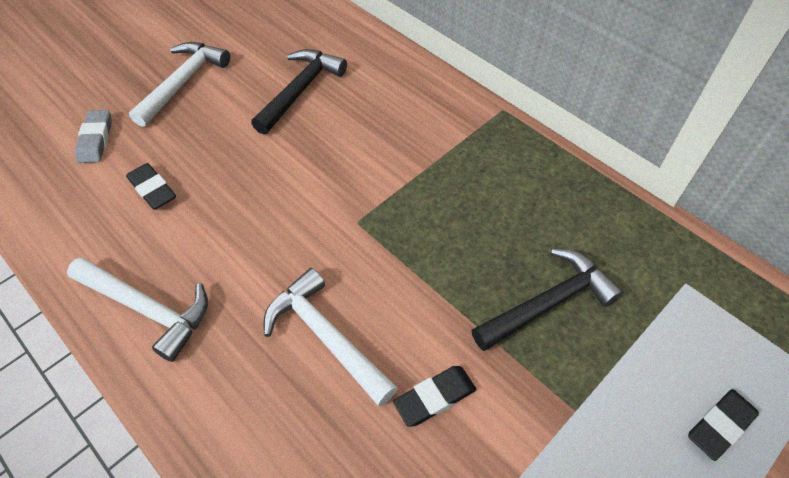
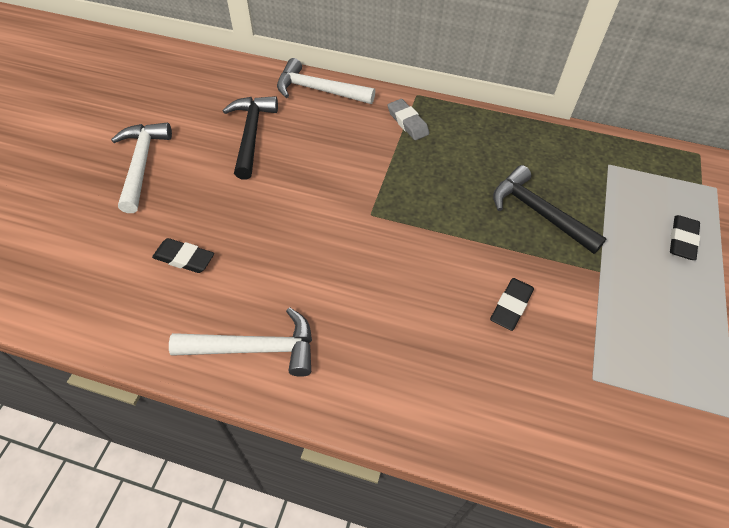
camera: 30 degrees left, 0 degrees up
grey eraser [75,110,112,163] -> grey eraser moved to [388,99,430,140]
white hammer [263,268,398,407] -> white hammer moved to [277,58,375,104]
black hammer [472,249,623,351] -> black hammer turned 75 degrees counterclockwise [493,165,607,254]

